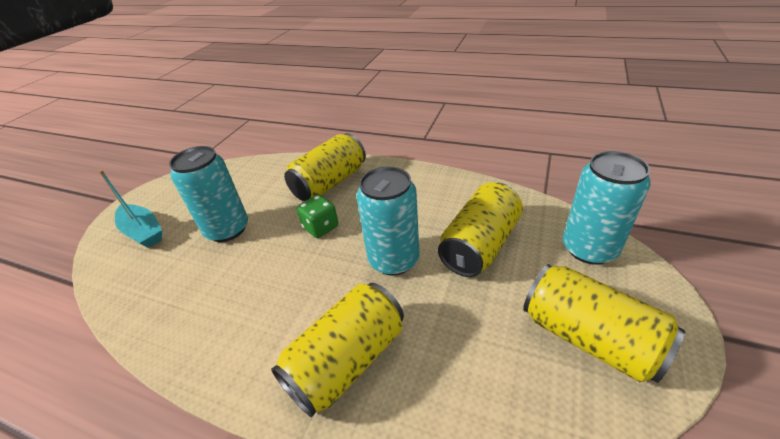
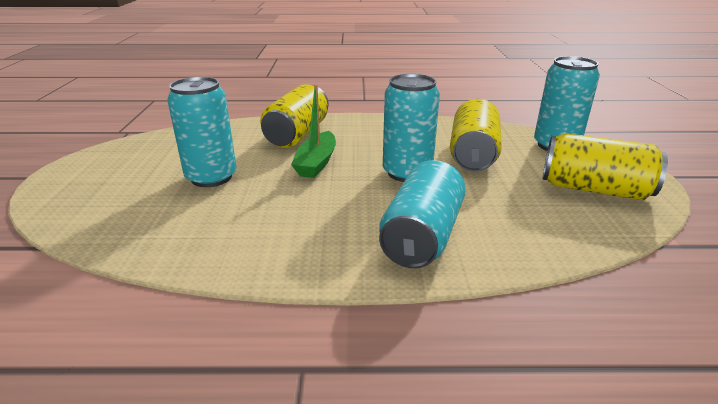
camera: 25 degrees left, 10 degrees down
turquoise boat [99,170,162,248] -> none
yellow can [271,283,404,417] -> turquoise can [379,160,466,268]
green dice [297,195,338,238] -> green boat [291,85,336,178]

